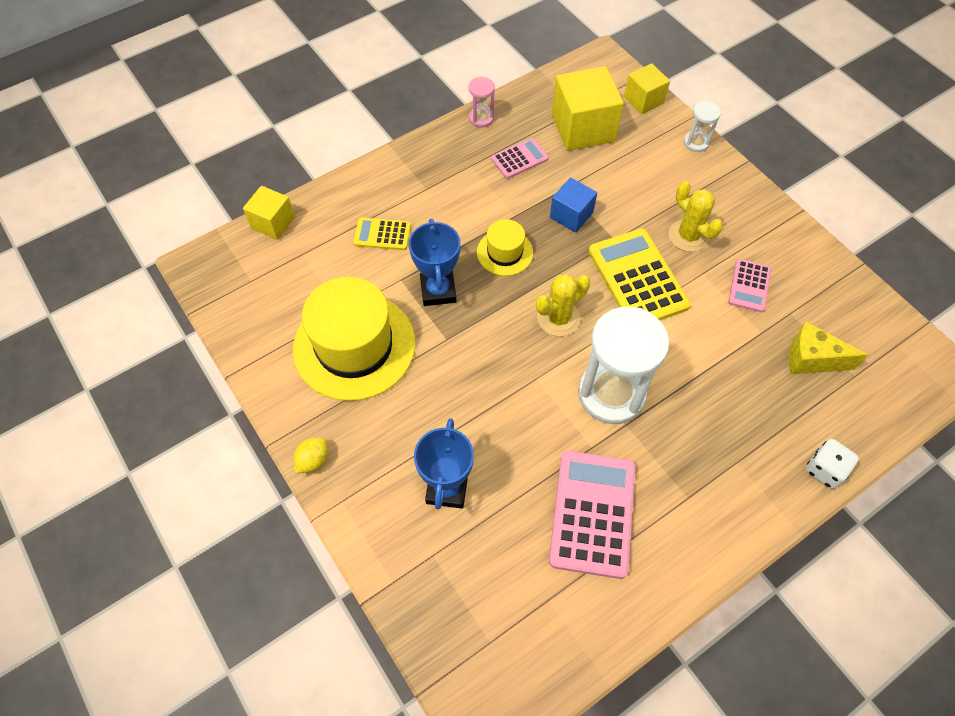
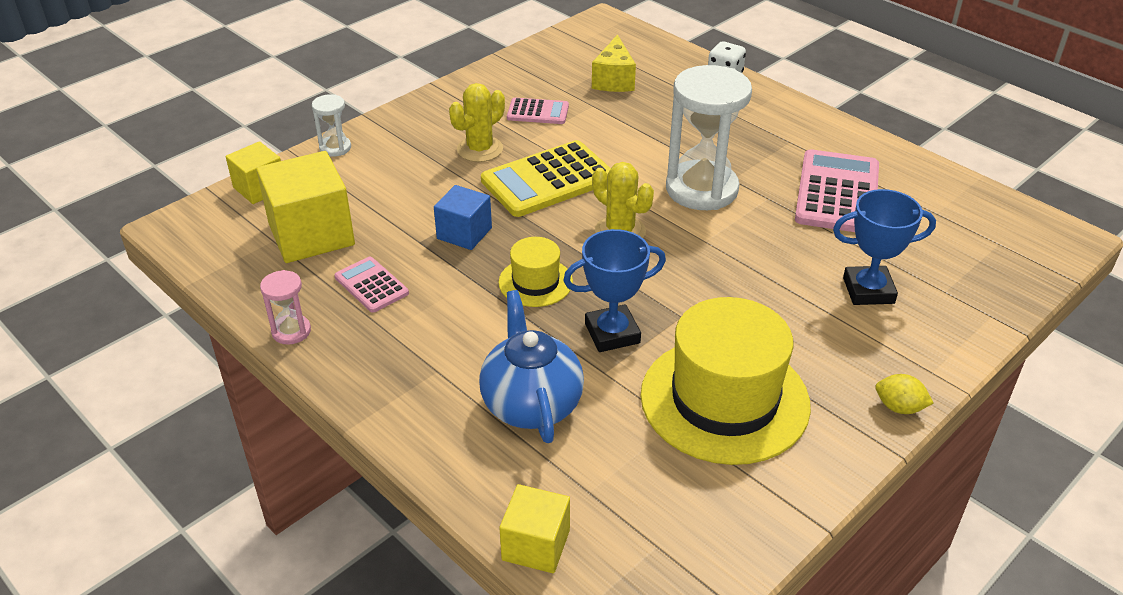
camera: 100 degrees left, 20 degrees down
yellow calculator [353,217,411,250] -> blue teapot [479,290,584,443]
pink calculator [549,451,635,579] -> pink calculator turned 105 degrees clockwise [795,149,879,232]

